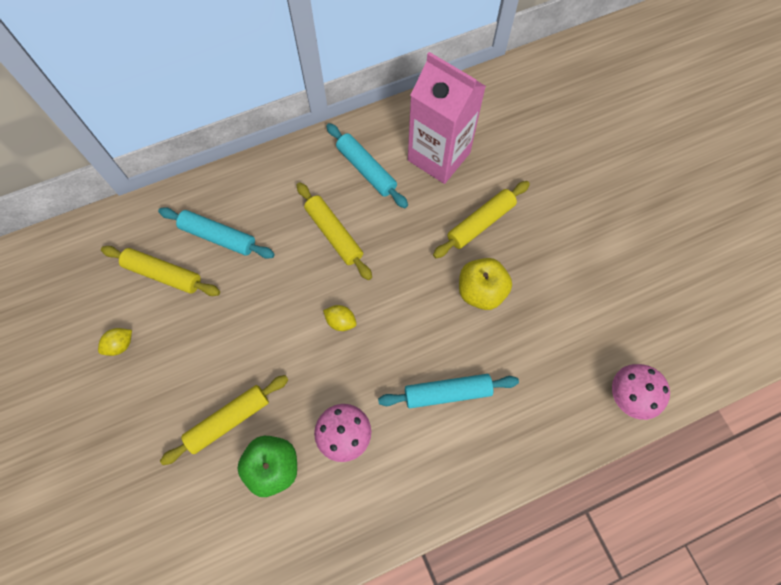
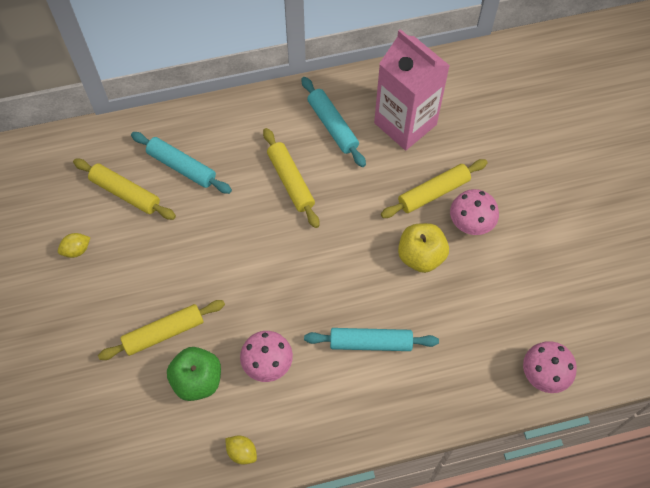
camera: 10 degrees right, 5 degrees down
yellow lemon [323,305,357,331] -> yellow lemon moved to [225,436,257,465]
none -> pink mushroom [450,189,499,235]

